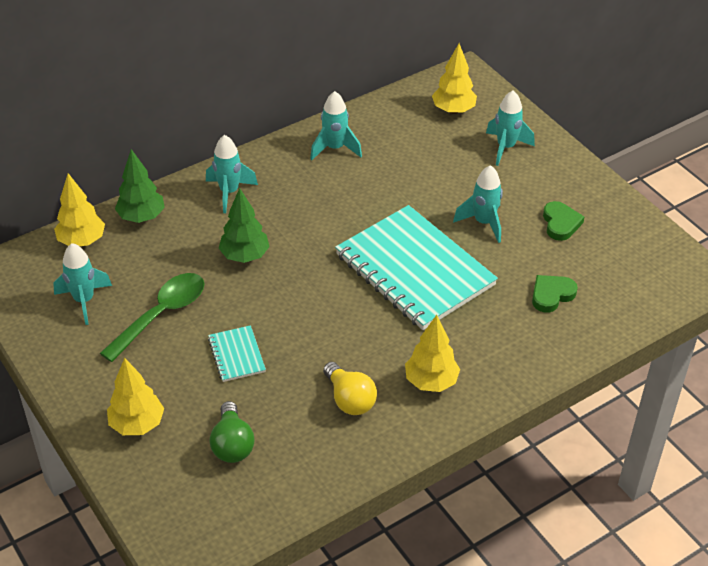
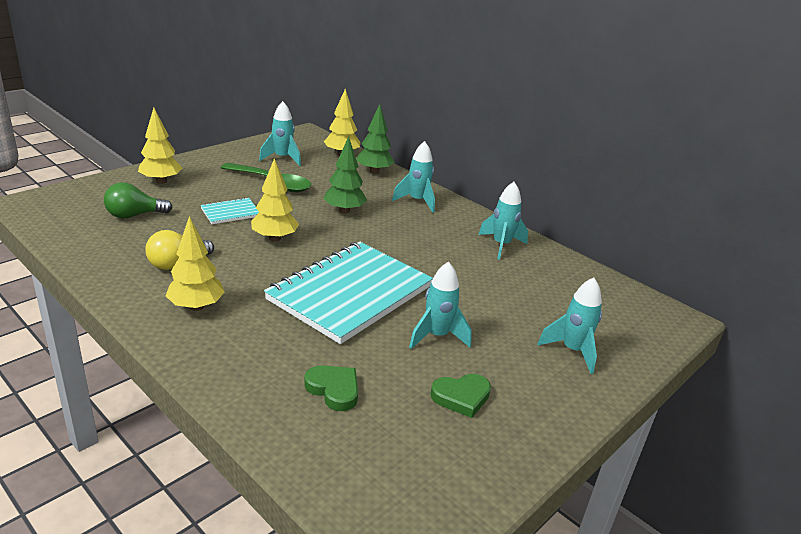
camera: 75 degrees right, 15 degrees down
yellow tree [432,44,477,114] -> yellow tree moved to [251,158,299,242]

